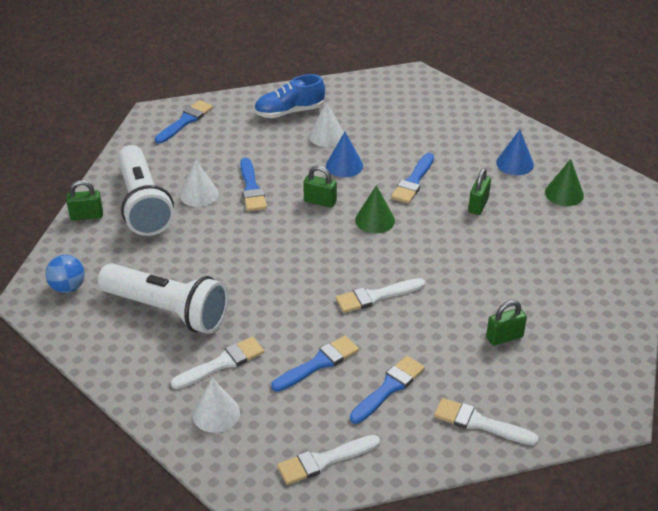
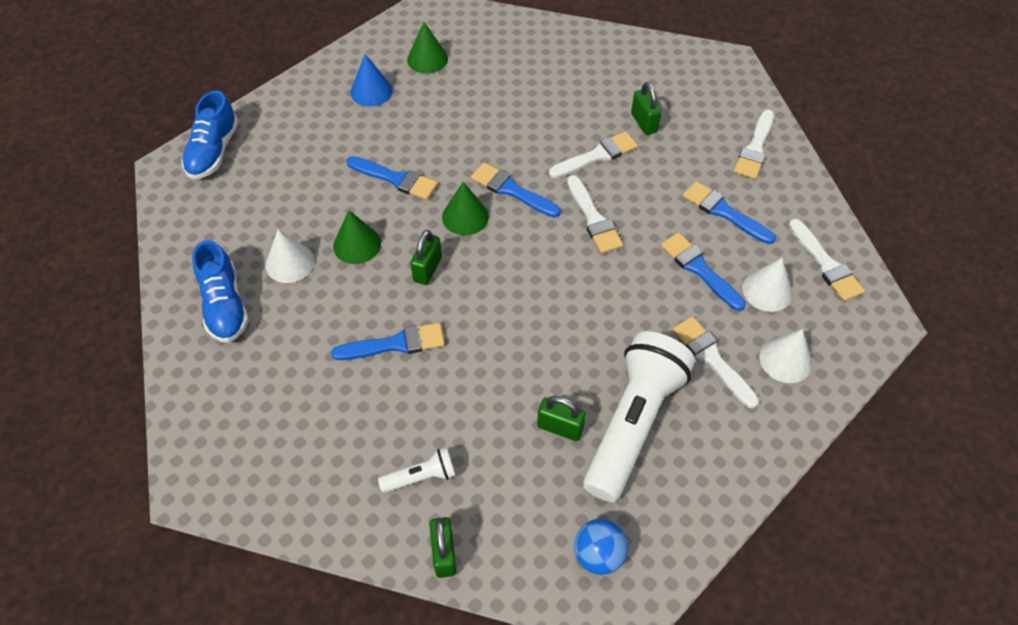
camera: 90 degrees left, 15 degrees up
white flashlight [118,145,174,236] -> white flashlight [378,447,456,493], size x0.43
blue brush [155,100,213,144] -> blue brush moved to [471,163,561,218]
white cone [180,159,218,207] -> white cone moved to [743,258,793,312]
blue cone [326,132,363,177] -> green cone [333,210,381,264]
green padlock [468,168,491,215] -> green padlock moved to [537,396,586,441]
none -> blue shoe [181,91,239,179]
none -> white brush [549,131,638,178]

